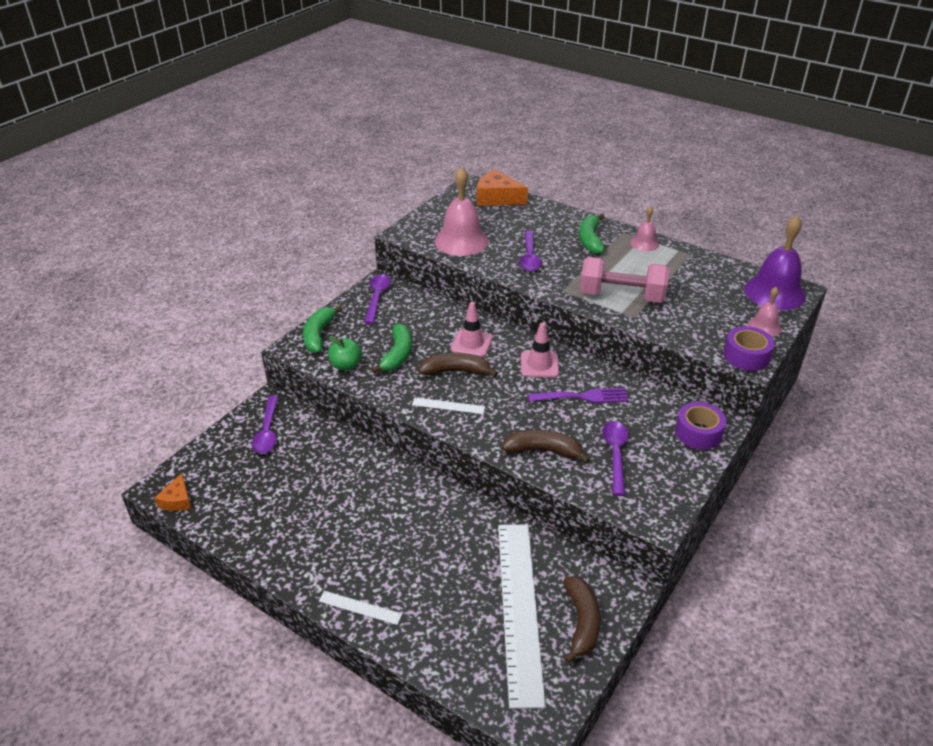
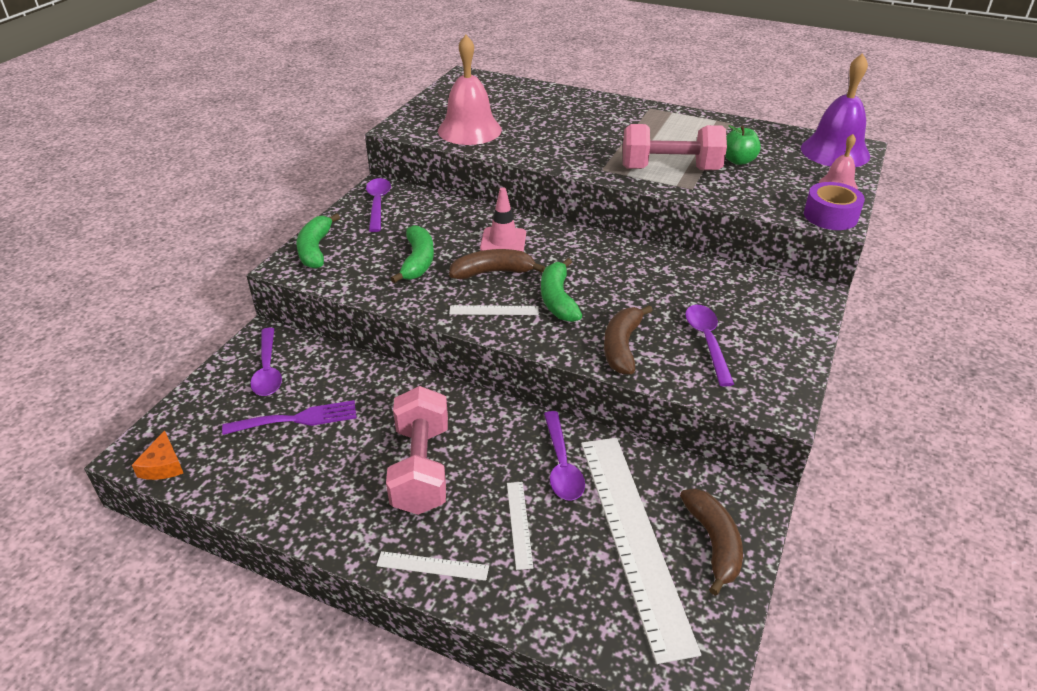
camera: 10 degrees left, 0 degrees up
green apple [328,337,362,371] -> green apple moved to [725,125,761,165]
orange cheese [477,169,528,206] -> none
brown banana [502,430,590,463] -> brown banana turned 75 degrees counterclockwise [604,305,653,375]
purple spoon [519,231,541,272] -> purple spoon moved to [544,411,585,501]
pink traffic cone [521,323,559,378] -> none
purple fork [528,388,629,403] -> purple fork moved to [222,400,357,435]
green banana [579,214,605,254] -> green banana moved to [541,258,582,322]
pink bell [630,206,659,251] -> none
purple tape [675,402,726,450] -> none
none -> pink dumbbell [386,386,448,515]
none -> white ruler [507,482,533,570]

